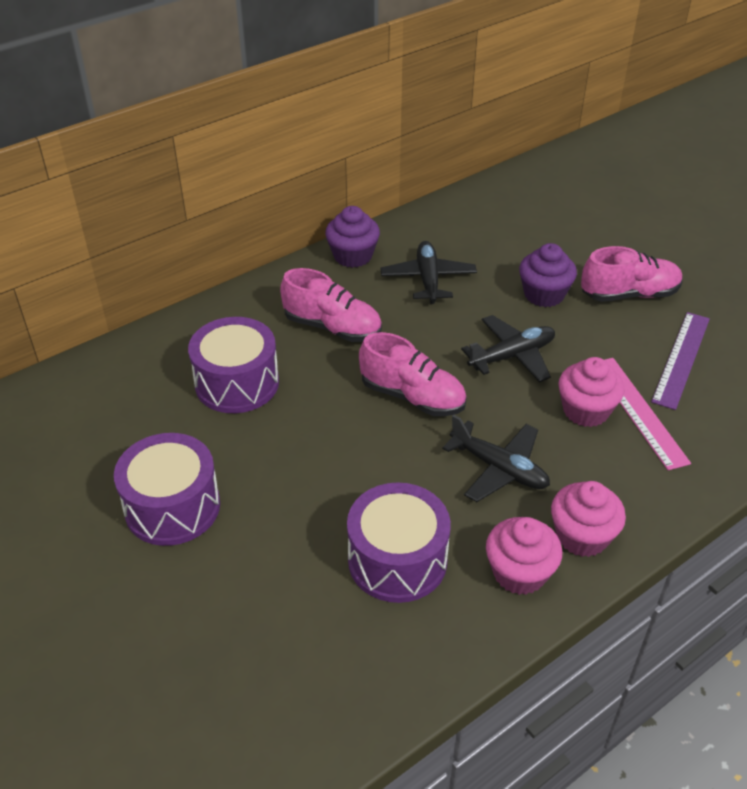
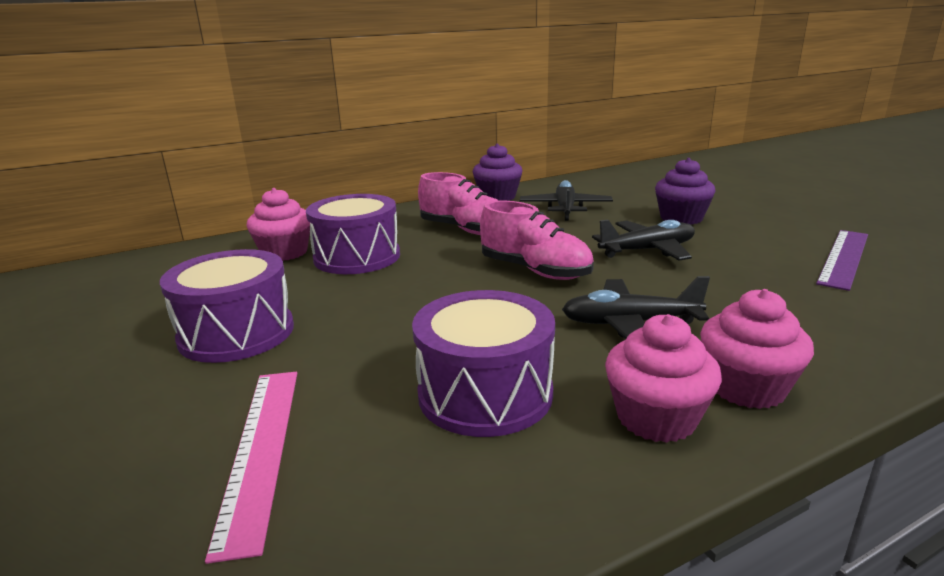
camera: 10 degrees right, 20 degrees down
black plane [442,414,550,502] -> black plane turned 135 degrees clockwise [562,276,710,339]
pink cupcake [558,357,625,427] -> pink cupcake moved to [246,188,310,261]
pink shoe [581,246,683,302] -> none
pink ruler [605,358,691,470] -> pink ruler moved to [205,372,297,564]

